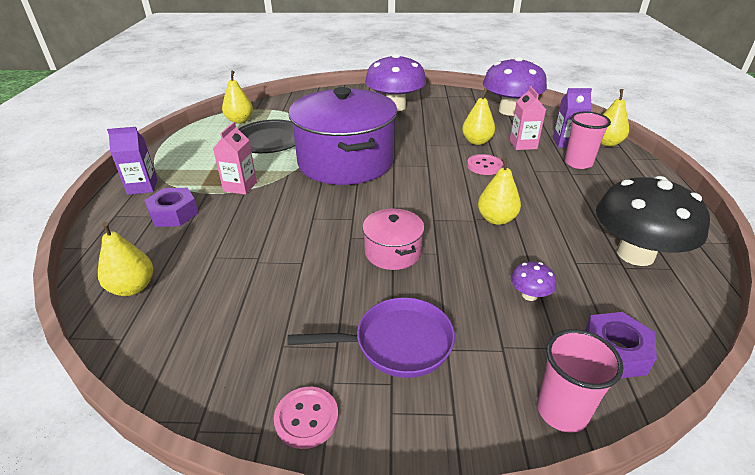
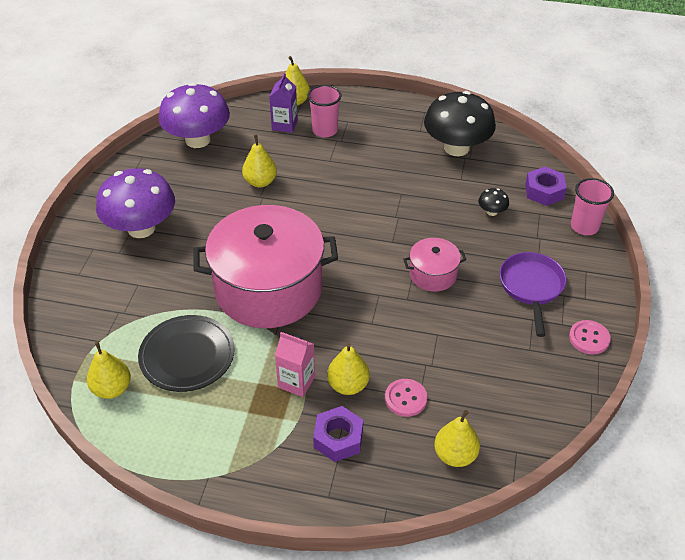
camera: 80 degrees left, 10 degrees up
purple carton [107,127,158,195] -> none
purple pot [288,87,397,185] -> pink pot [193,205,338,328]
pink button [467,154,503,175] -> pink button moved to [385,379,427,417]
yellow pear [478,157,521,225] -> yellow pear moved to [327,343,370,395]
pink carton [510,86,546,150] -> none
purple mushroom [511,261,556,301] -> black mushroom [478,188,509,216]

